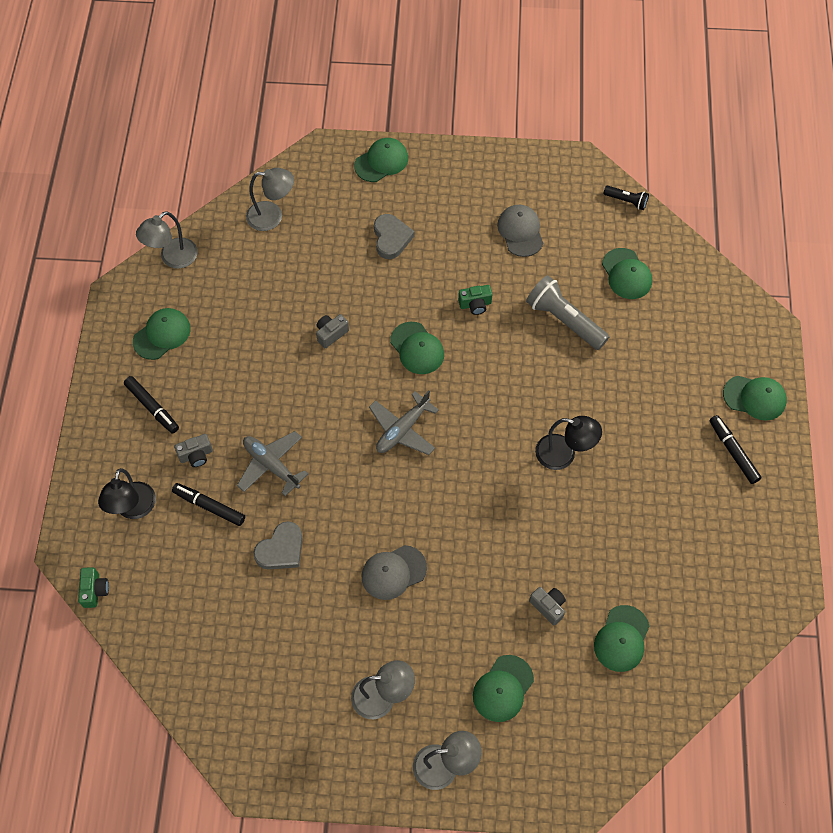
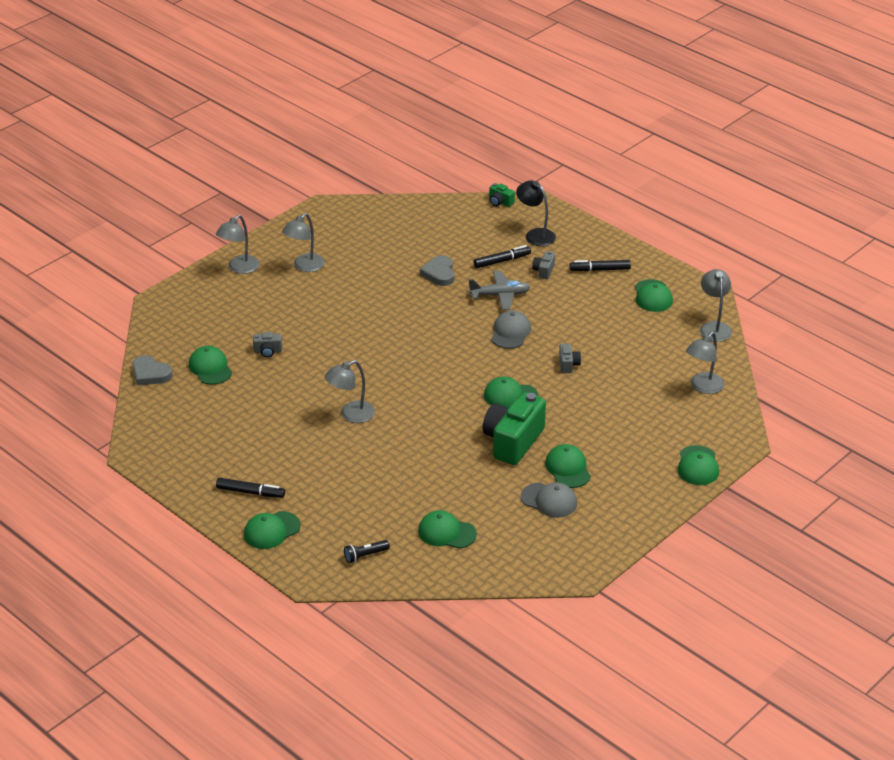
camera: 130 degrees right, 25 degrees down
grey cap [362,545,427,600] -> grey cap moved to [491,310,531,349]
grey plane [369,390,439,455] -> none
grey heart [374,214,415,259] -> grey heart moved to [132,355,173,385]
green camera [458,285,492,315] -> green camera [483,392,546,465], size x2.27
green cap [473,655,534,722] -> green cap moved to [545,444,591,488]
grey flashlight [526,275,609,350] -> none
black lamp [535,416,602,470] -> grey lamp [325,360,375,423]
black flashlight [603,186,649,210] -> black flashlight moved to [344,540,390,563]

